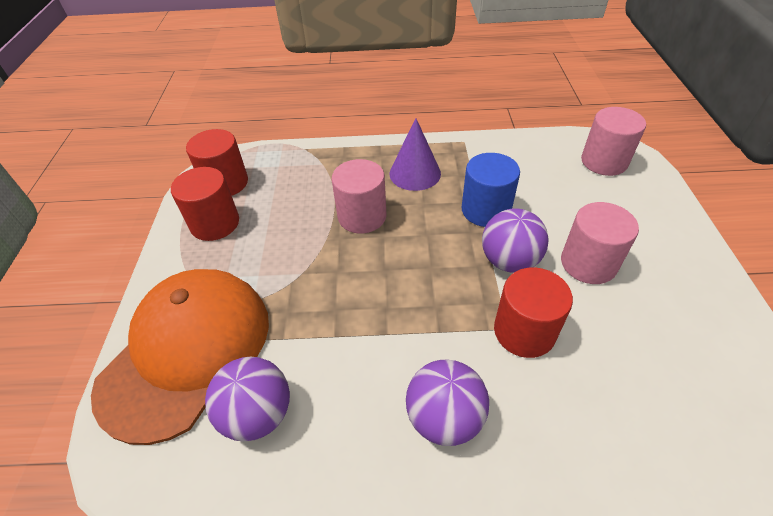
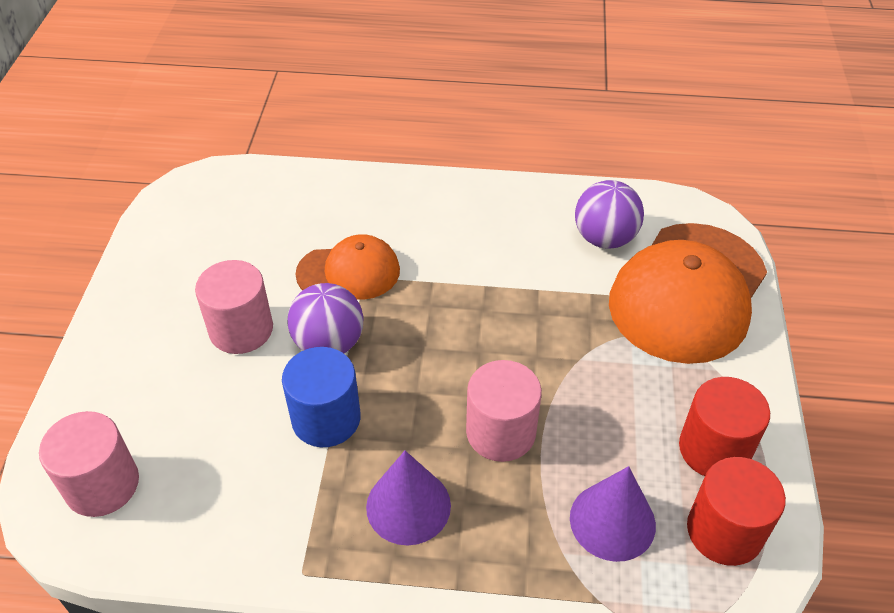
camera: 175 degrees left, 0 degrees up
purple ball [406,360,489,446] -> none
red cylinder [494,267,573,358] -> orange cap [295,234,400,300]
none -> purple cone [570,466,656,562]

